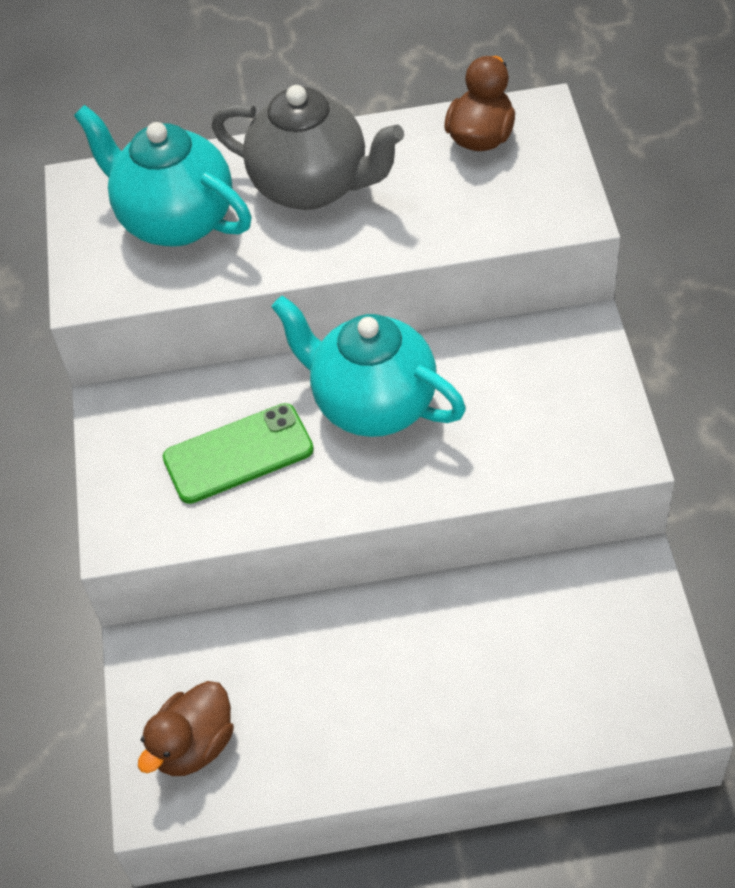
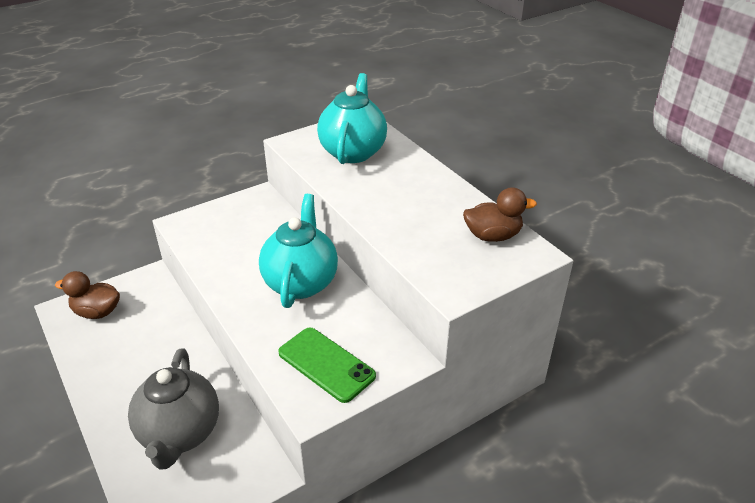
camera: 60 degrees right, 15 degrees down
green phone [163,403,314,504] -> green phone moved to [278,327,376,403]
grey teapot [212,85,404,210] -> grey teapot moved to [128,349,219,470]

